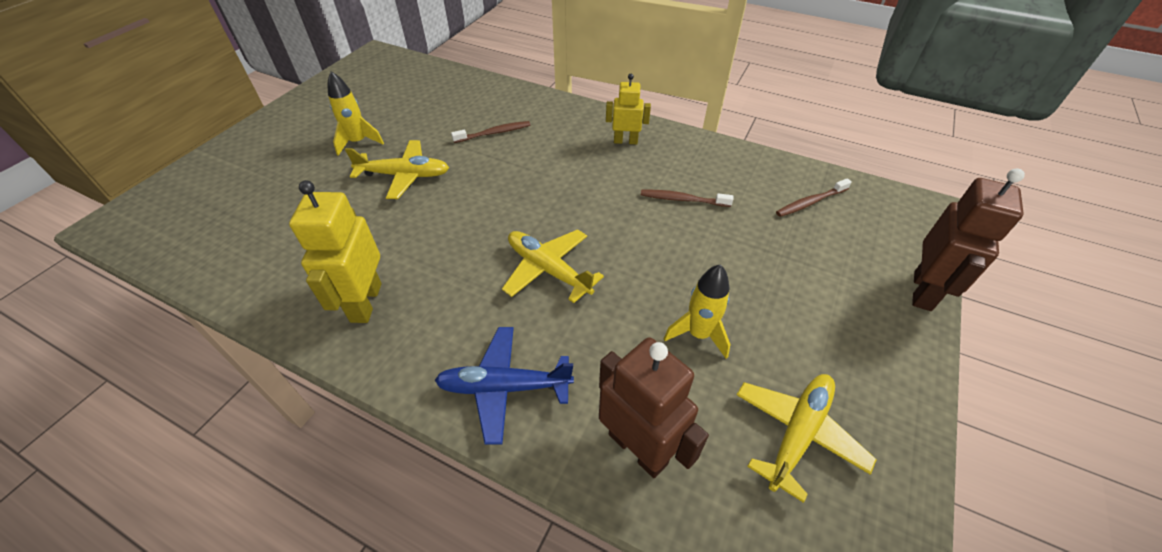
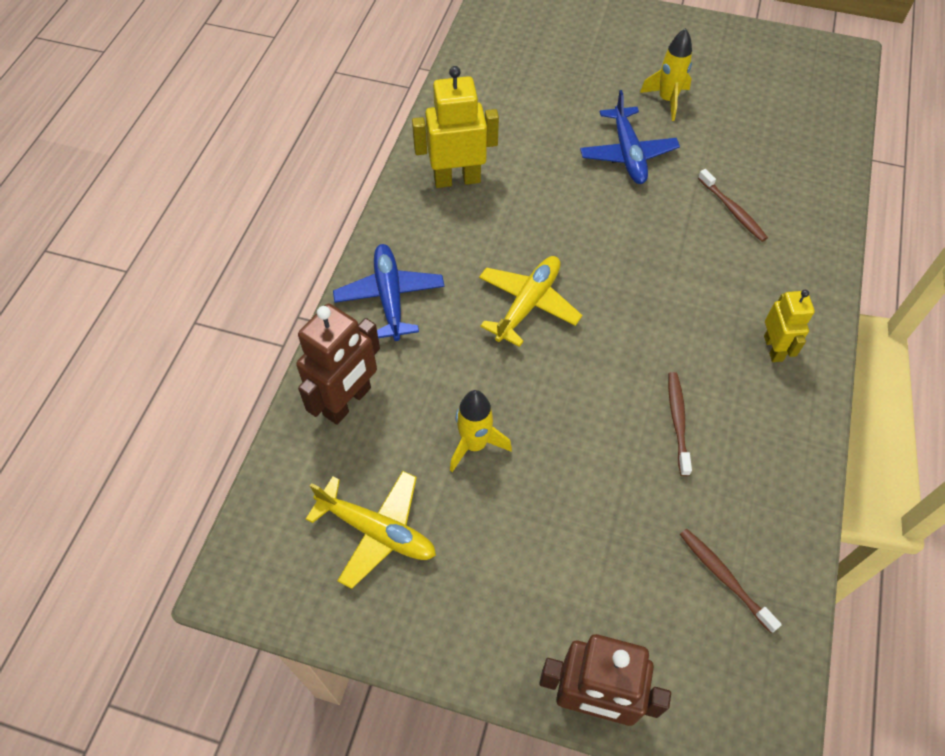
camera: 80 degrees right, 10 degrees up
yellow plane [345,140,449,199] -> blue plane [580,90,680,184]

